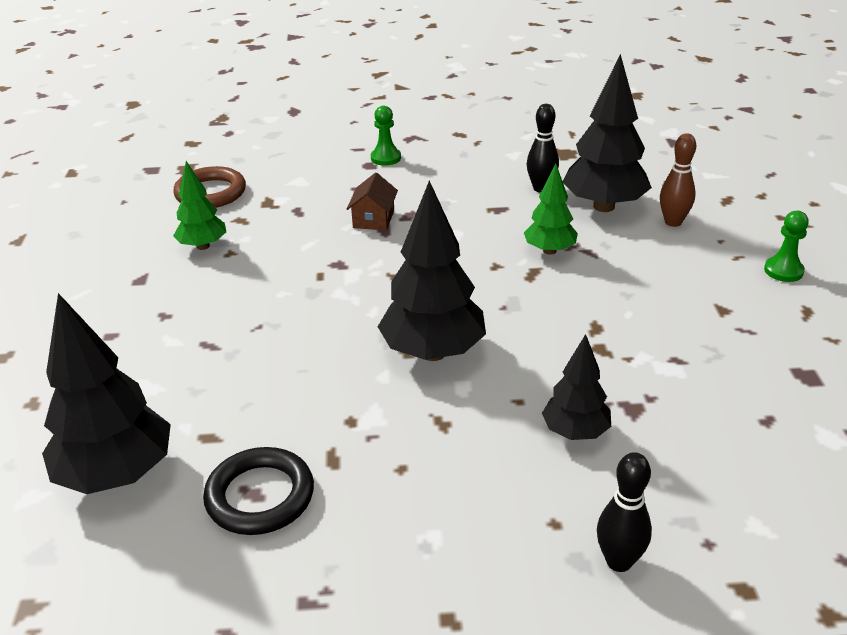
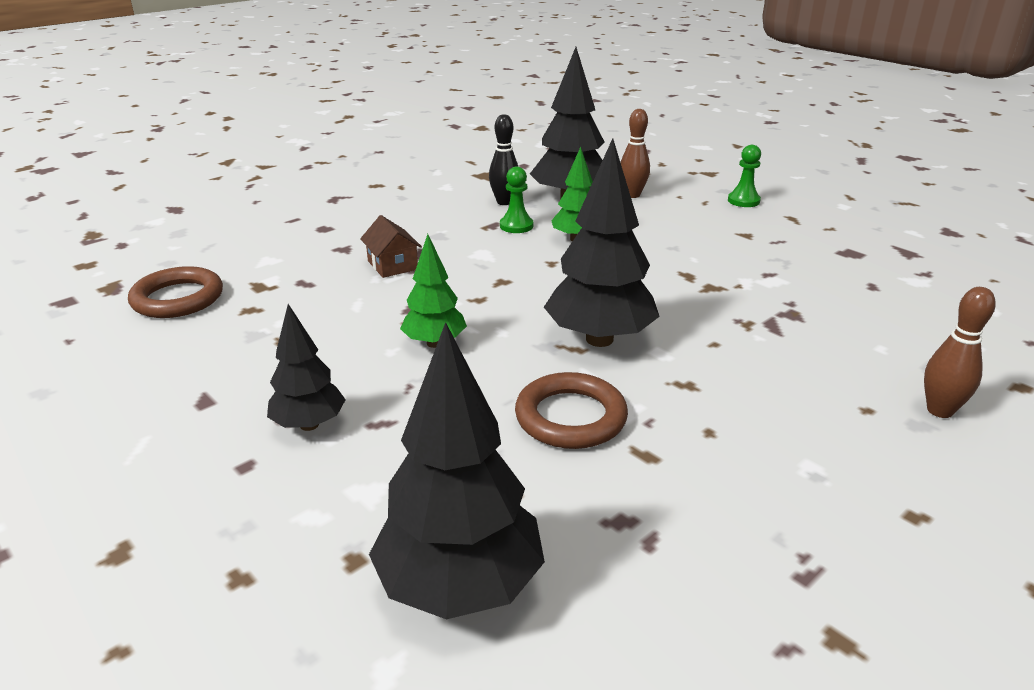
camera: 40 degrees left, 5 degrees down
green tree [173,161,226,250] -> green tree moved to [400,234,467,348]
black ring [203,447,314,535] -> none
green pawn [371,106,401,166] -> green pawn moved to [500,166,533,233]
black tree [542,334,611,440] -> black tree moved to [267,304,346,431]
black bowling pin [597,452,652,572] -> brown bowling pin [924,287,995,418]
none -> brown ring [515,372,628,449]

